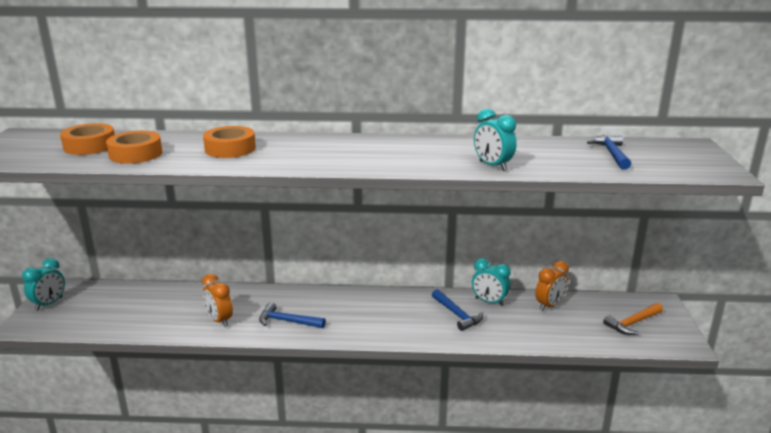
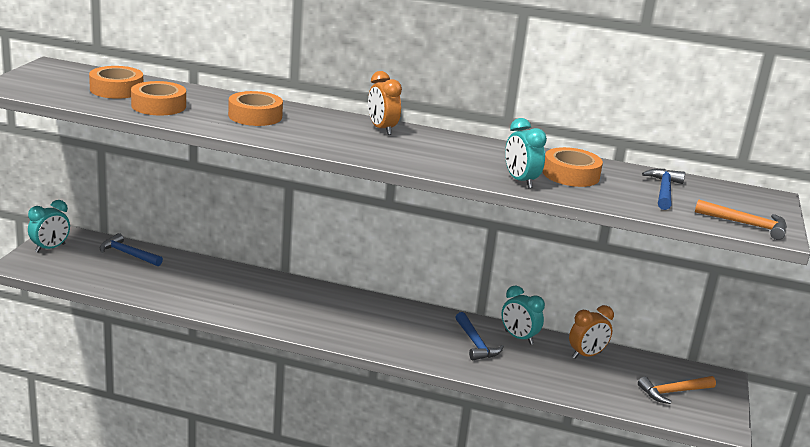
camera: 10 degrees right, 0 degrees up
orange clock [202,274,233,327] -> orange clock moved to [368,71,402,135]
blue hammer [259,302,326,328] -> blue hammer moved to [100,233,163,266]
none -> orange tape [543,147,603,187]
none -> orange hammer [695,199,787,240]

